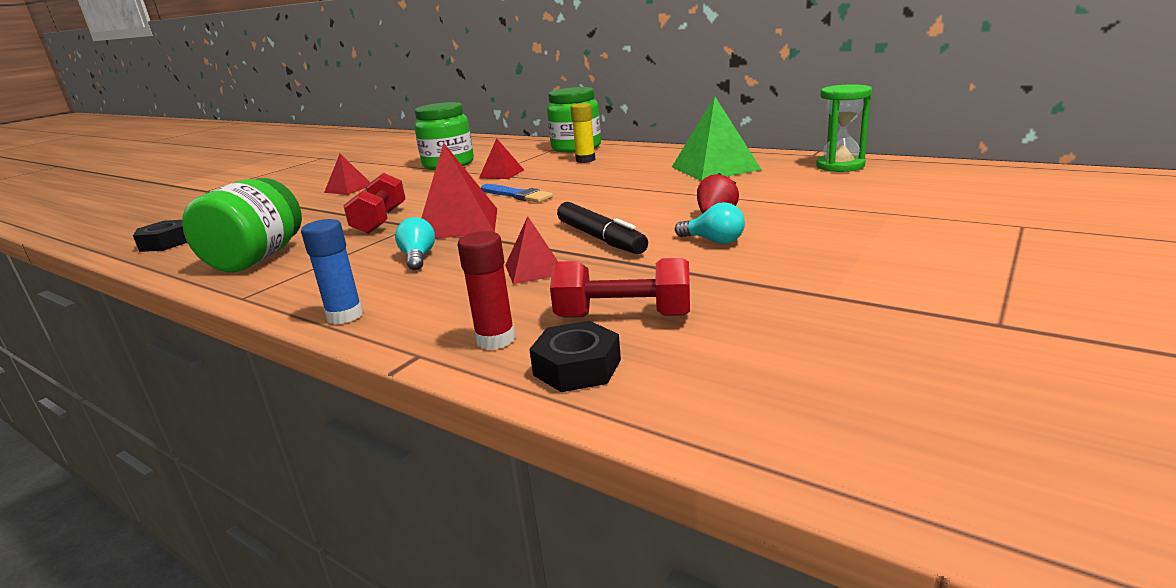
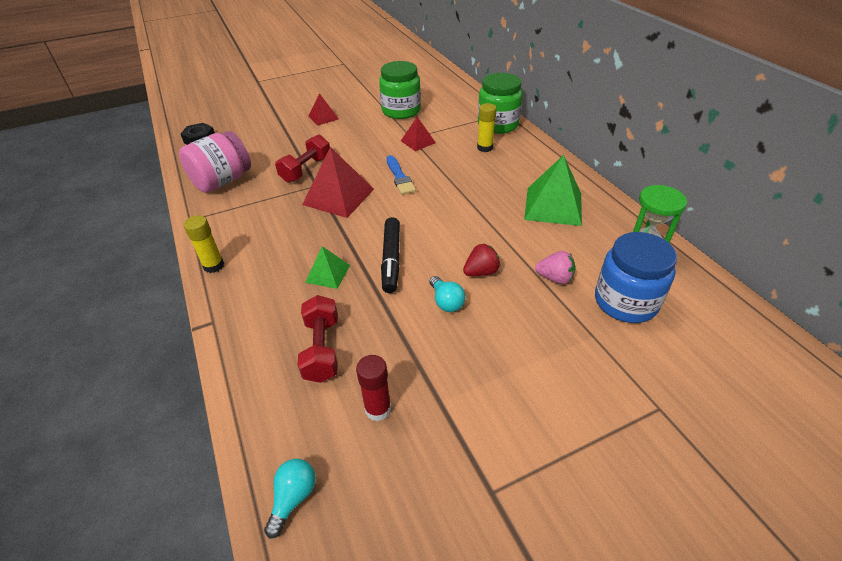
camera: 30 degrees right, 20 degrees up
green jar [182,178,302,272] -> pink jar [179,131,251,193]
blue glue stick [301,219,363,324] -> yellow glue stick [184,215,224,273]
turquoise light bulb [395,217,435,270] -> turquoise light bulb moved to [264,459,316,539]
red glue stick [458,231,515,350] -> red glue stick moved to [356,355,391,421]
red pyramid [505,216,558,284] -> green pyramid [305,246,350,289]
black nut [529,321,621,392] -> none
red dumbbell [550,258,690,318] -> red dumbbell turned 45 degrees clockwise [297,295,338,383]
none -> pink strawberry [535,251,576,284]
none -> blue jar [595,232,677,323]

